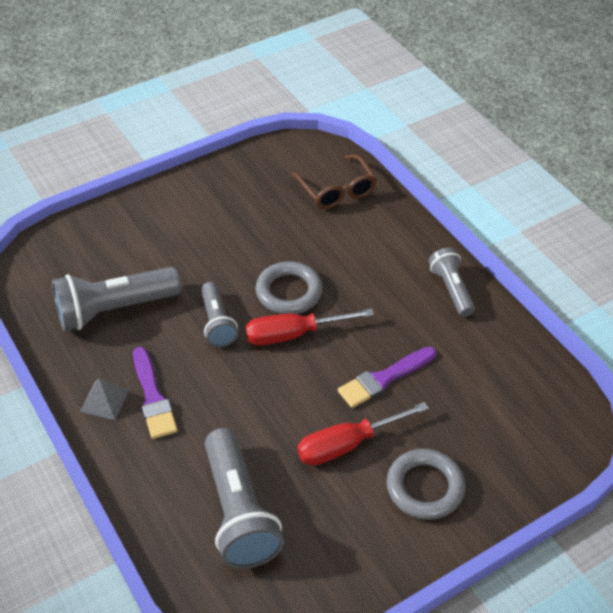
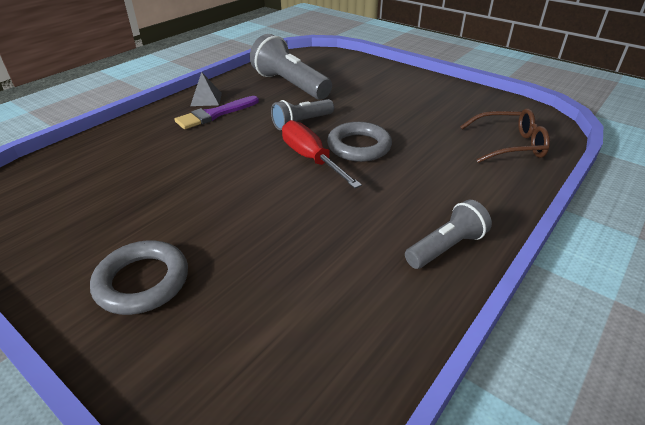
camera: 70 degrees right, 10 degrees down
grey flashlight [205,428,284,569] -> none
brown glasses [291,155,377,209] -> brown glasses turned 135 degrees counterclockwise [460,108,550,163]
red screwdriver [297,402,429,466] -> none
purple brush [338,347,436,408] -> none

